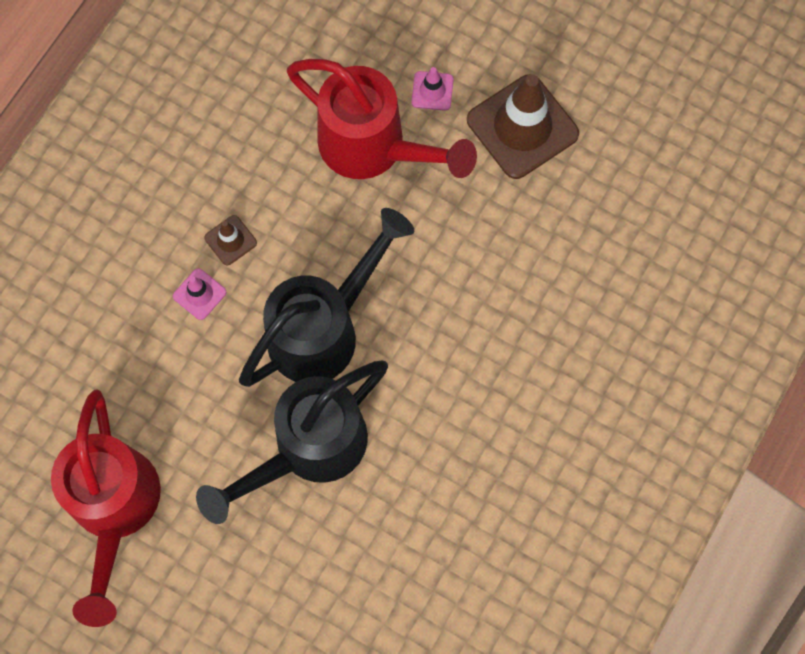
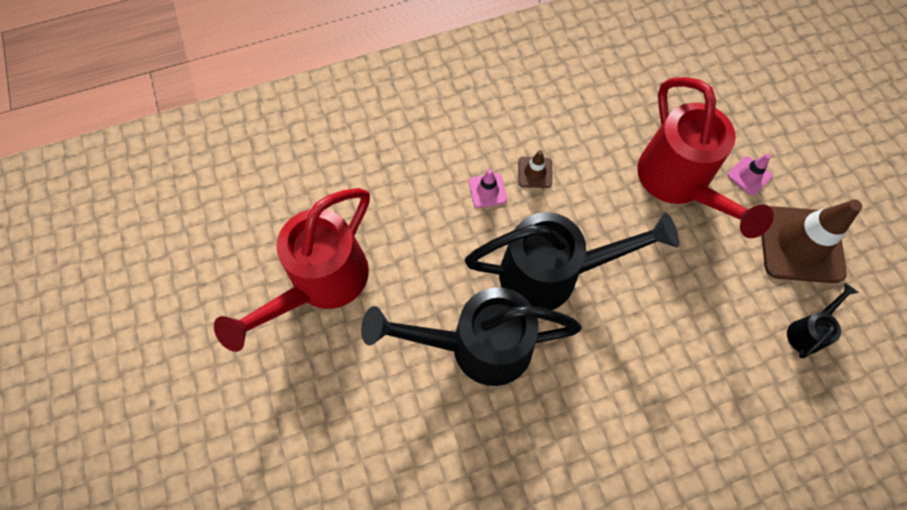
camera: 40 degrees right, 5 degrees down
none -> black watering can [787,283,859,358]

